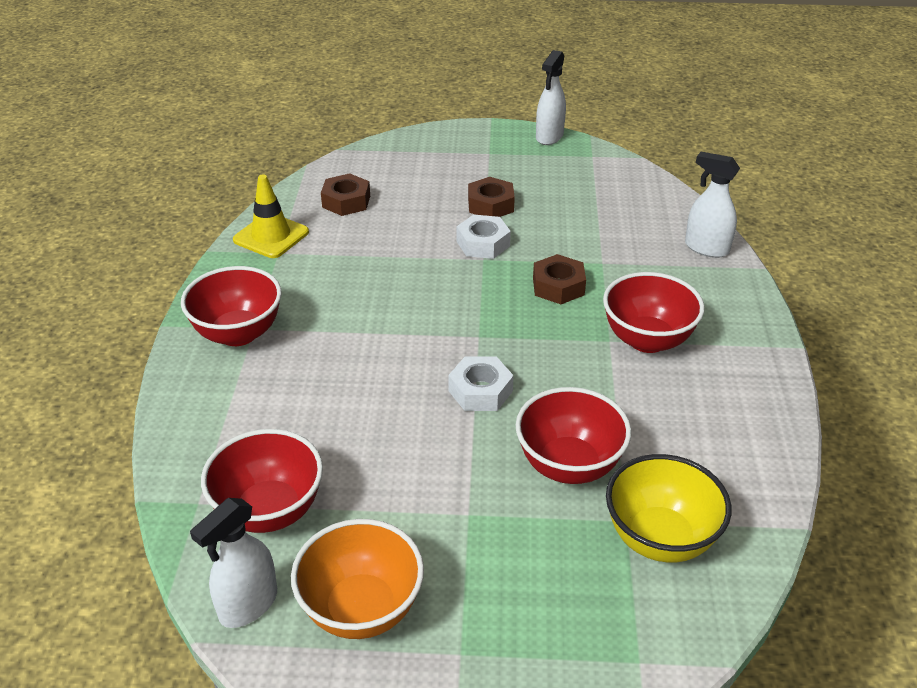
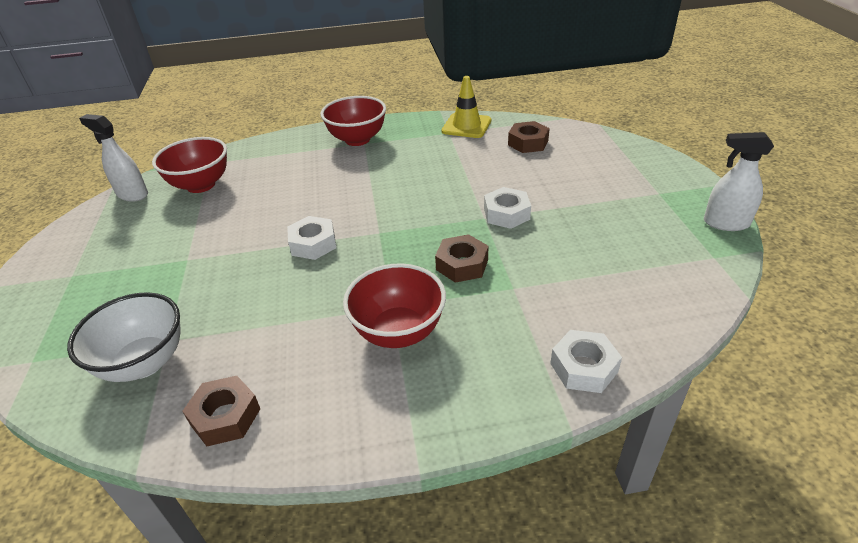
camera: 80 degrees right, 0 degrees up
orange bowl [291,519,424,639] -> none
brown nut [468,177,515,217] -> brown nut moved to [182,376,260,446]
red bowl [516,387,631,484] -> none
yellow bowl [606,454,731,562] -> white bowl [67,292,180,382]
white spray bottle [685,152,740,258] -> white nut [550,330,622,393]

